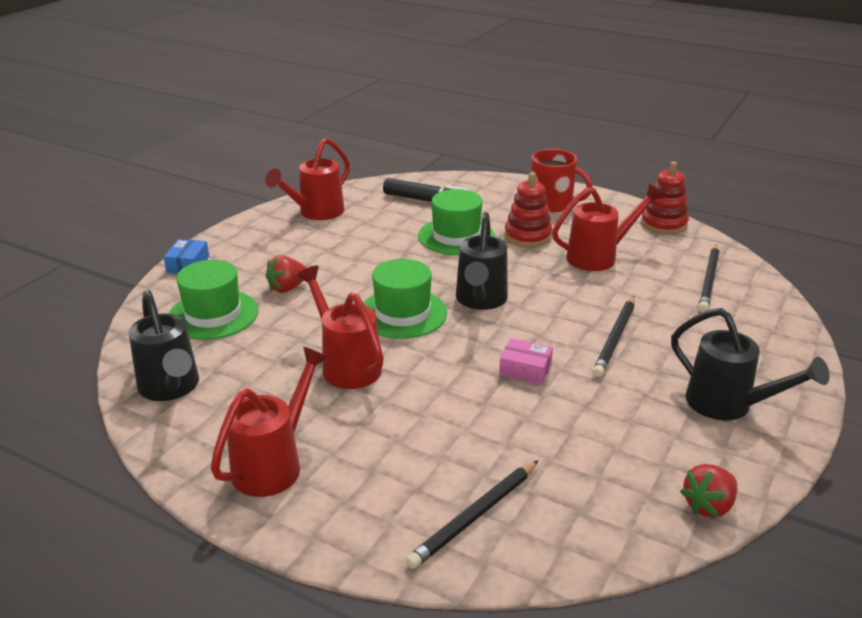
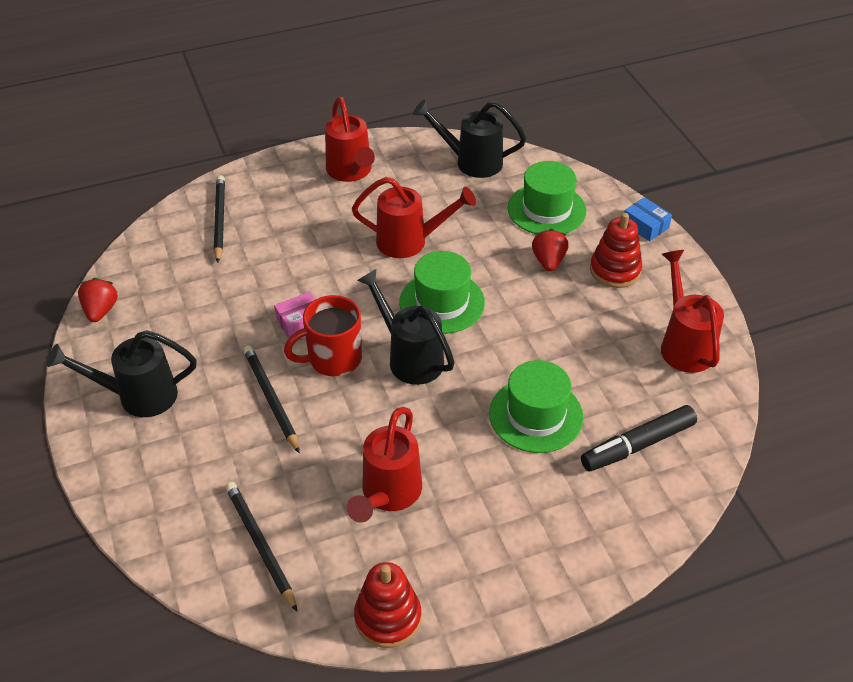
camera: 130 degrees right, 15 degrees up
red stacking toy [504,172,552,247] -> red stacking toy moved to [590,213,642,288]
red mug [531,149,593,212] -> red mug moved to [284,295,362,376]

